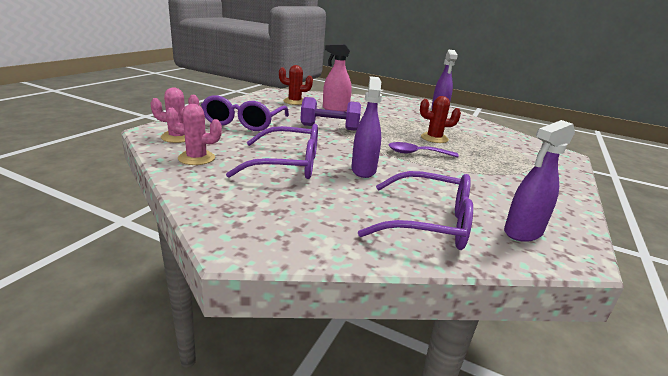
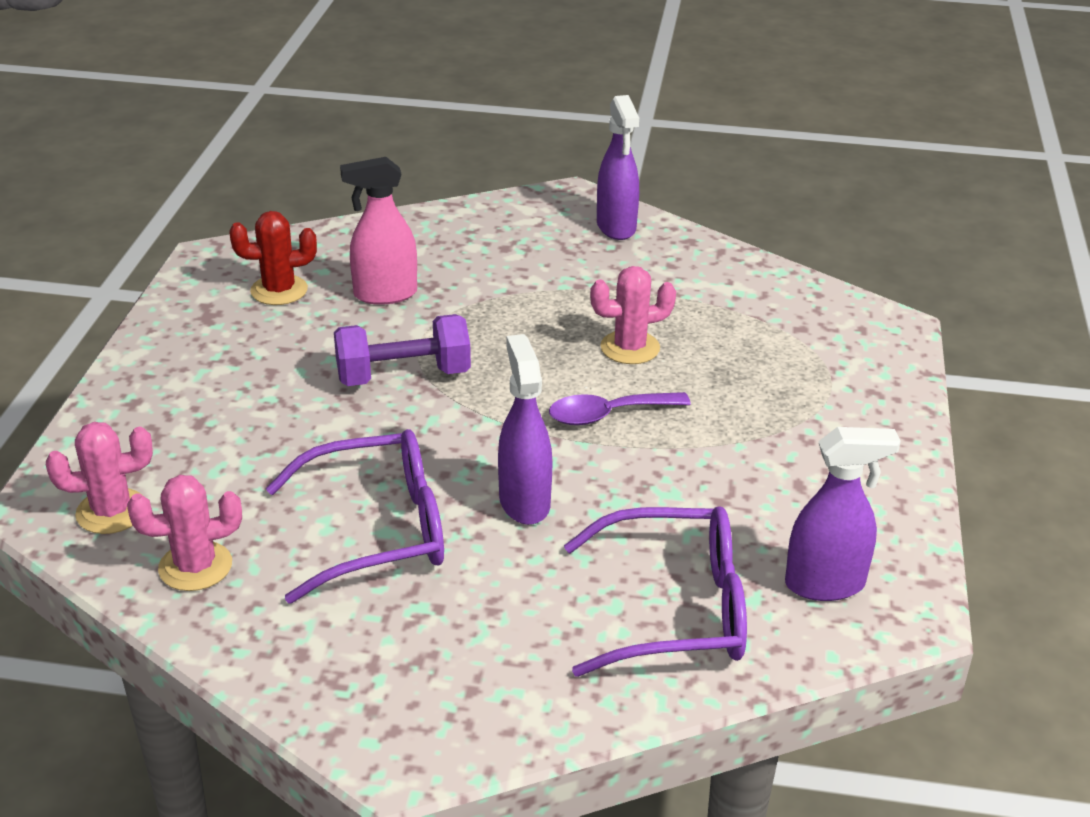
camera: 15 degrees left, 10 degrees up
purple glasses [201,95,289,131] -> none
red cactus [420,96,461,143] -> pink cactus [590,266,676,364]
purple spray bottle [504,120,575,242] -> purple spray bottle turned 135 degrees counterclockwise [785,427,901,601]

